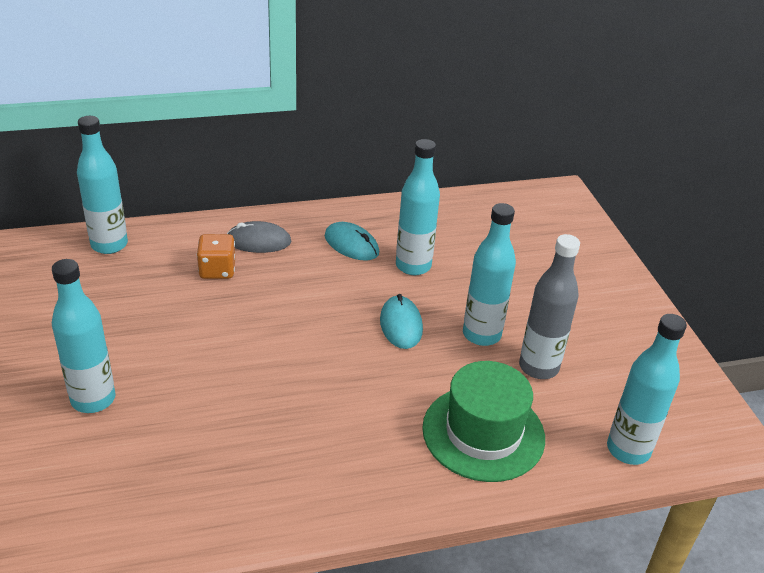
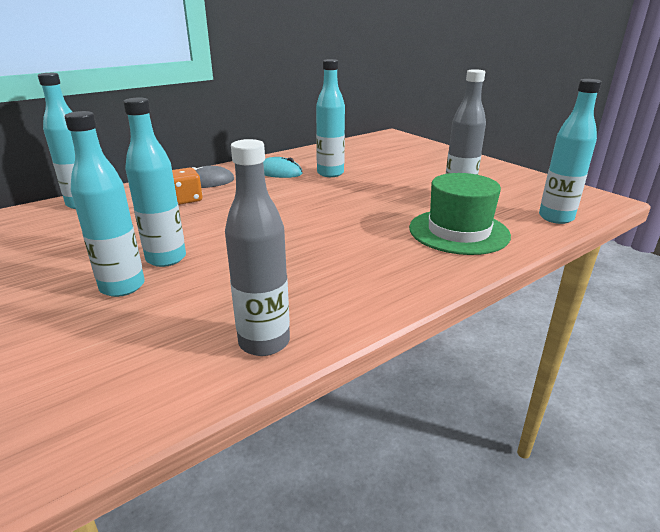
camera: 20 degrees left, 10 degrees down
turquoise mouse [380,294,423,349] -> none
turquoise bottle [463,203,516,346] -> turquoise bottle moved to [123,98,186,267]
none -> grey bottle [225,139,290,356]

